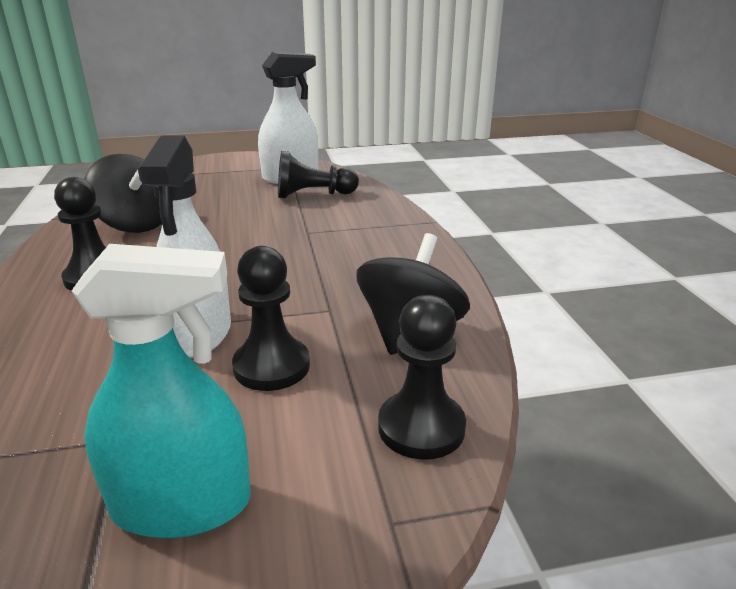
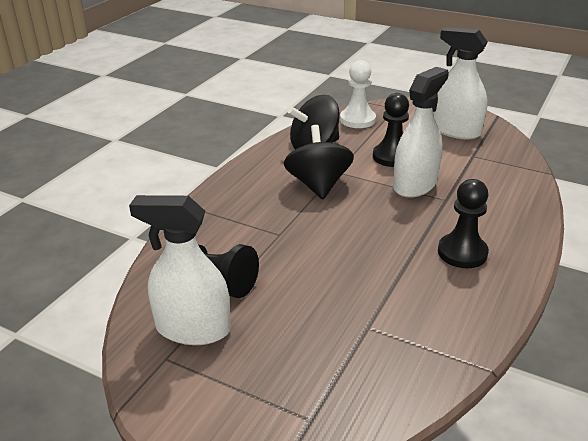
camera: 140 degrees left, 5 degrees up
turquoise spray bottle [72,244,251,538] -> white spray bottle [433,27,488,139]
black spinning top [85,154,162,233] -> black spinning top moved to [284,125,354,199]
black pawn [378,295,466,460] -> white pawn [340,60,376,128]

